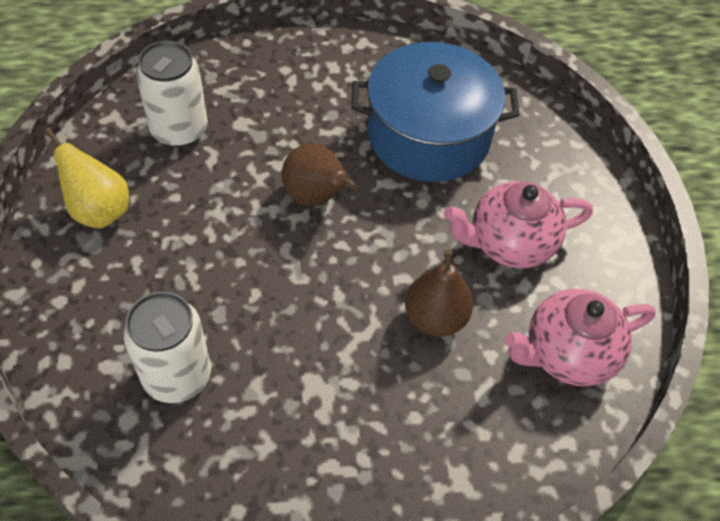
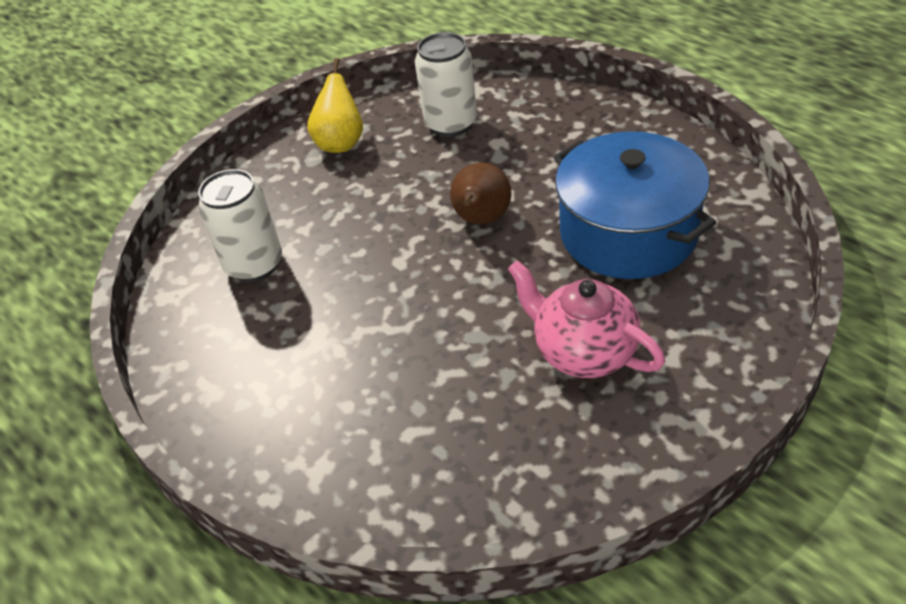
camera: 60 degrees right, 10 degrees down
brown pear [405,250,473,337] -> none
pink teapot [504,289,656,386] -> none

